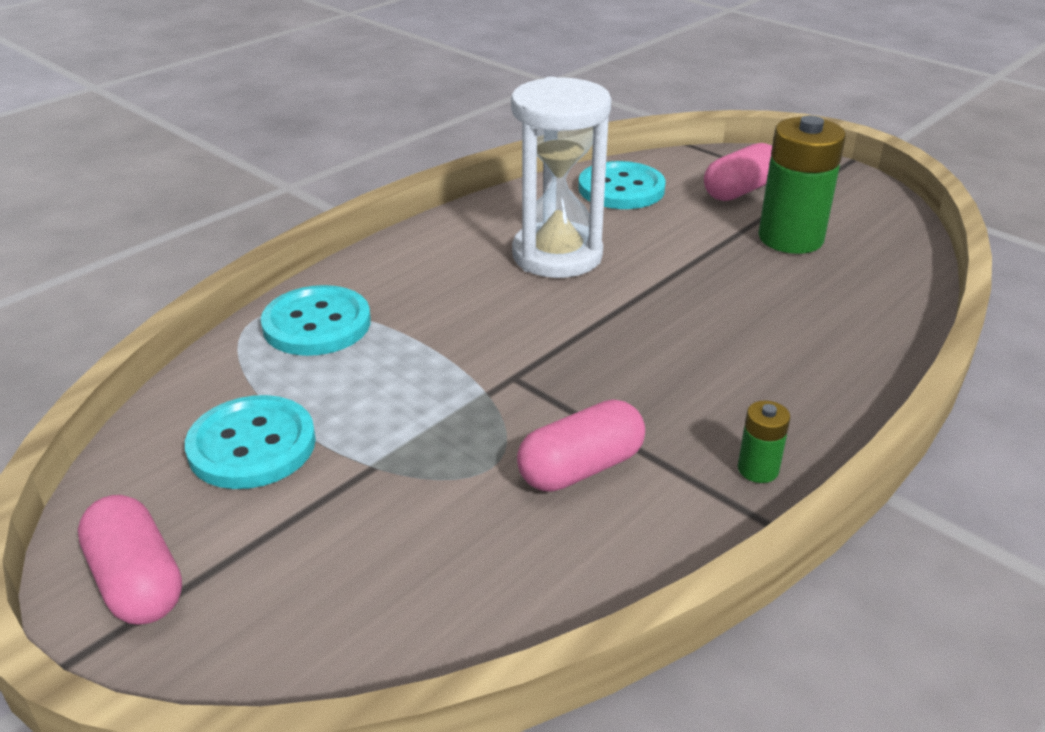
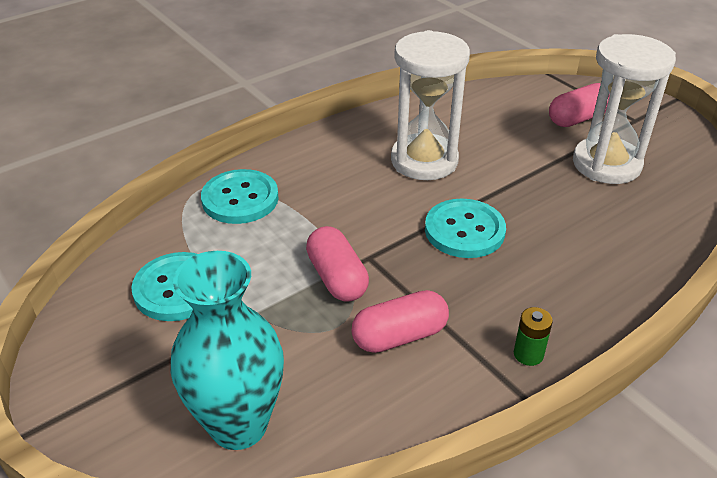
camera: 10 degrees right, 5 degrees up
pink capsule [78,495,182,625] -> pink capsule moved to [306,226,369,302]
turquoise button [578,161,666,209] -> turquoise button moved to [425,198,506,258]
green battery [758,116,846,254] -> white hourglass [573,34,676,184]
none -> turquoise vase [171,251,284,450]

